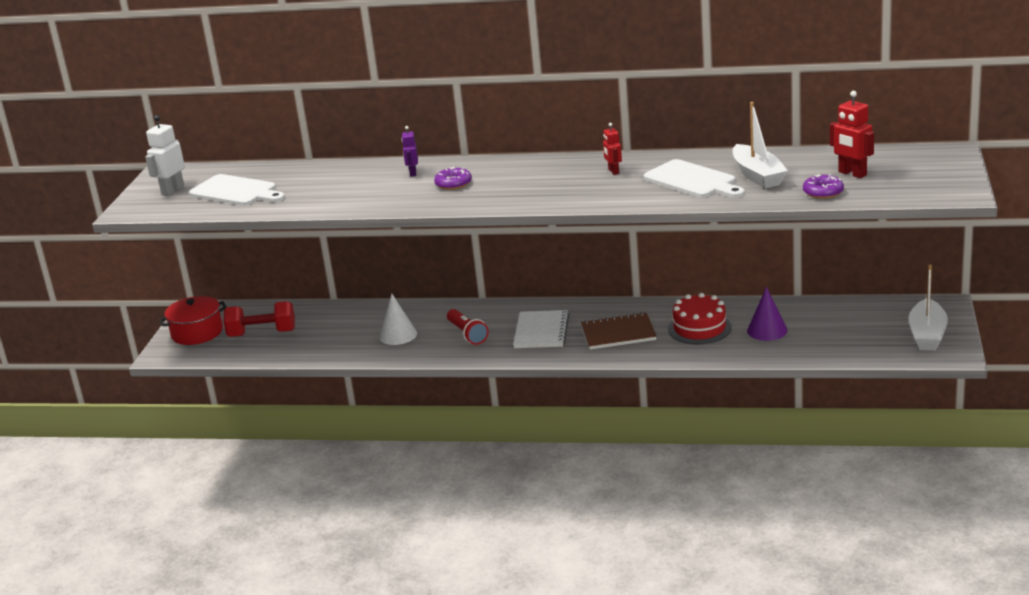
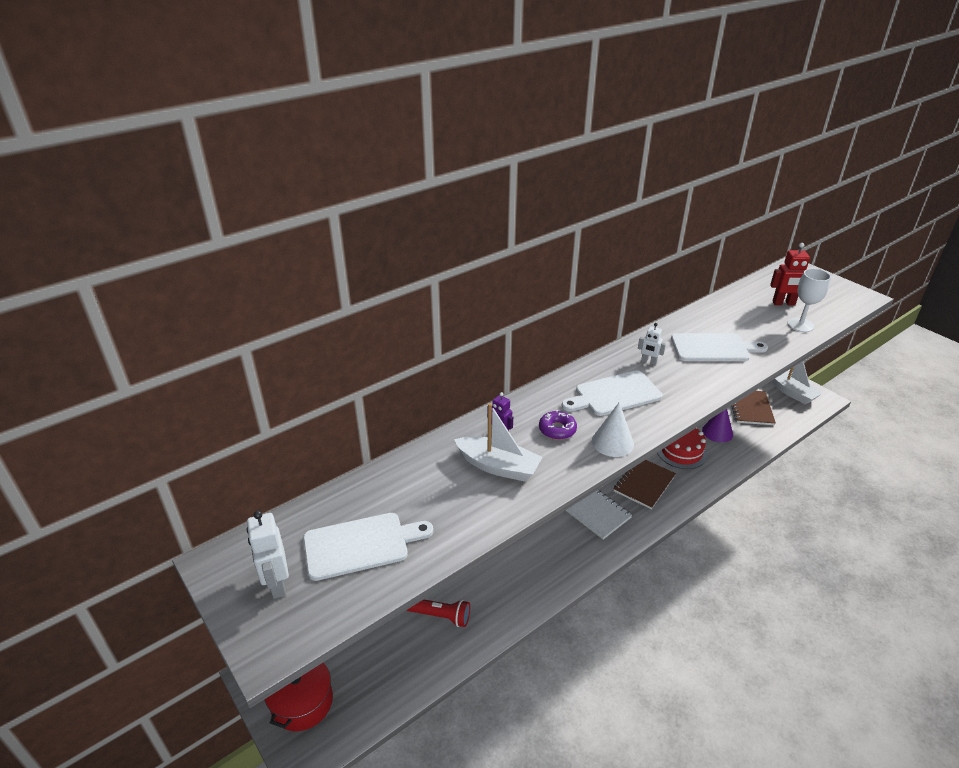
camera: 50 degrees left, 10 degrees up
red dumbbell [224,301,295,337] -> none
white cone [379,294,417,345] -> white cone moved to [592,403,634,457]
red flashlight [447,309,489,345] -> red flashlight moved to [407,599,470,627]
red robot [603,123,622,175] -> white robot [638,323,666,365]
white boat [733,102,788,189] -> white boat moved to [454,403,542,482]
purple donut [803,174,844,199] -> white goblet [787,268,831,332]
none -> white cutting board [562,370,662,416]
none -> brown notebook [732,391,776,425]

